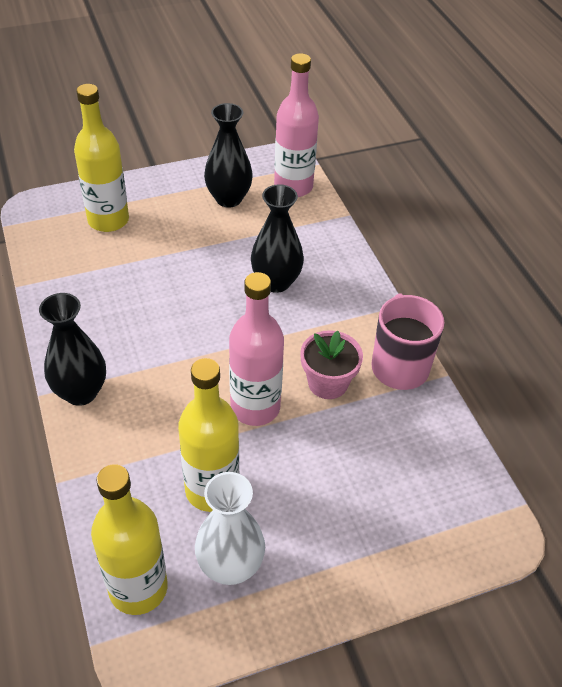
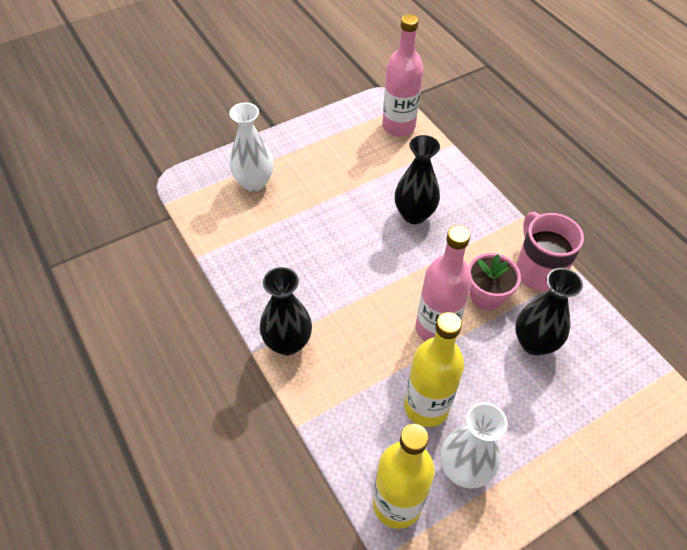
camera: 10 degrees left, 5 degrees up
yellow bottle [74,84,129,232] -> white vase [229,103,273,192]
black vase [204,103,253,207] -> black vase moved to [515,268,583,356]

